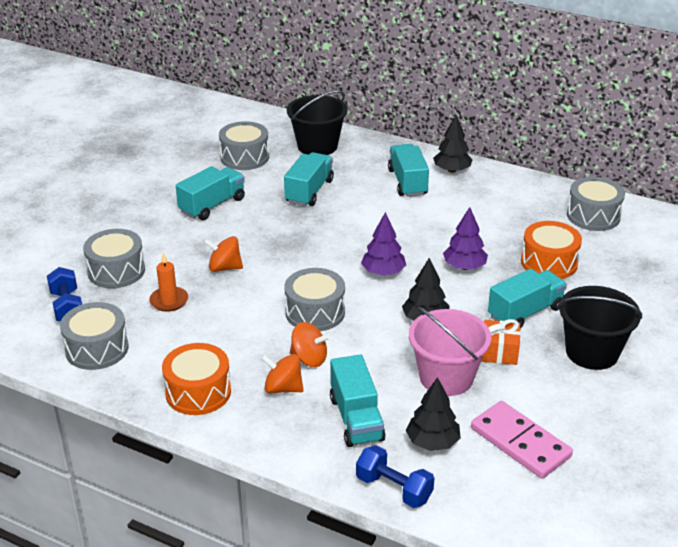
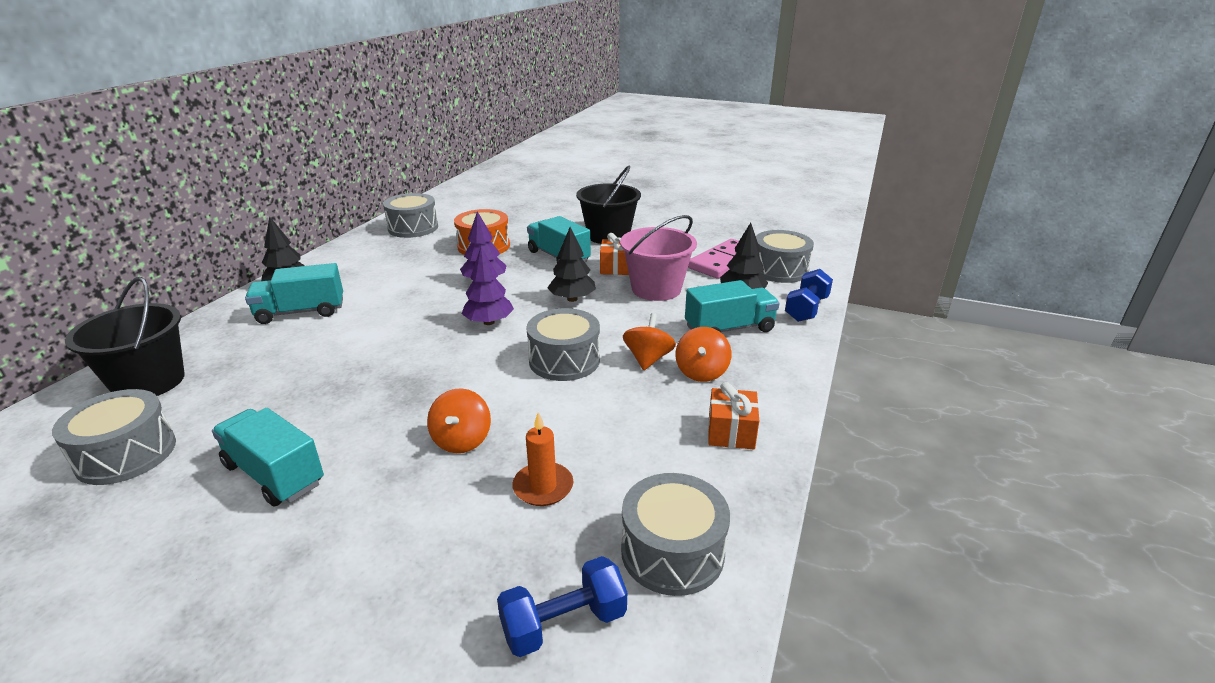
camera: 95 degrees left, 5 degrees down
grey drum [83,229,145,288] -> grey drum moved to [756,230,814,283]
orange drum [162,343,231,415] -> orange gift [708,382,759,449]
turquoise truck [284,152,334,206] -> none

